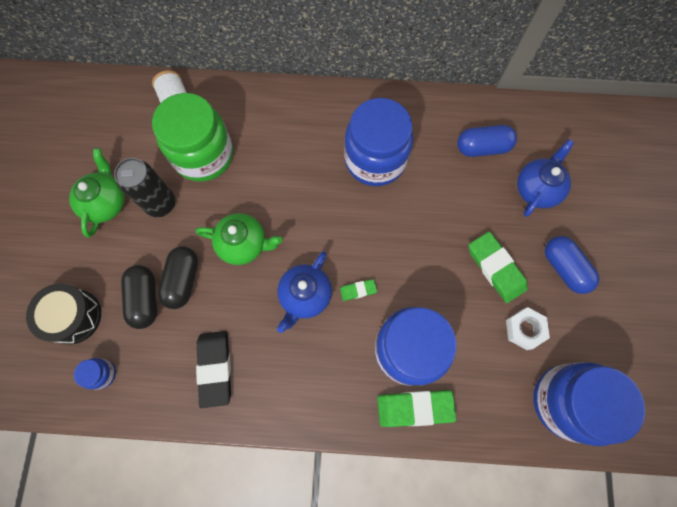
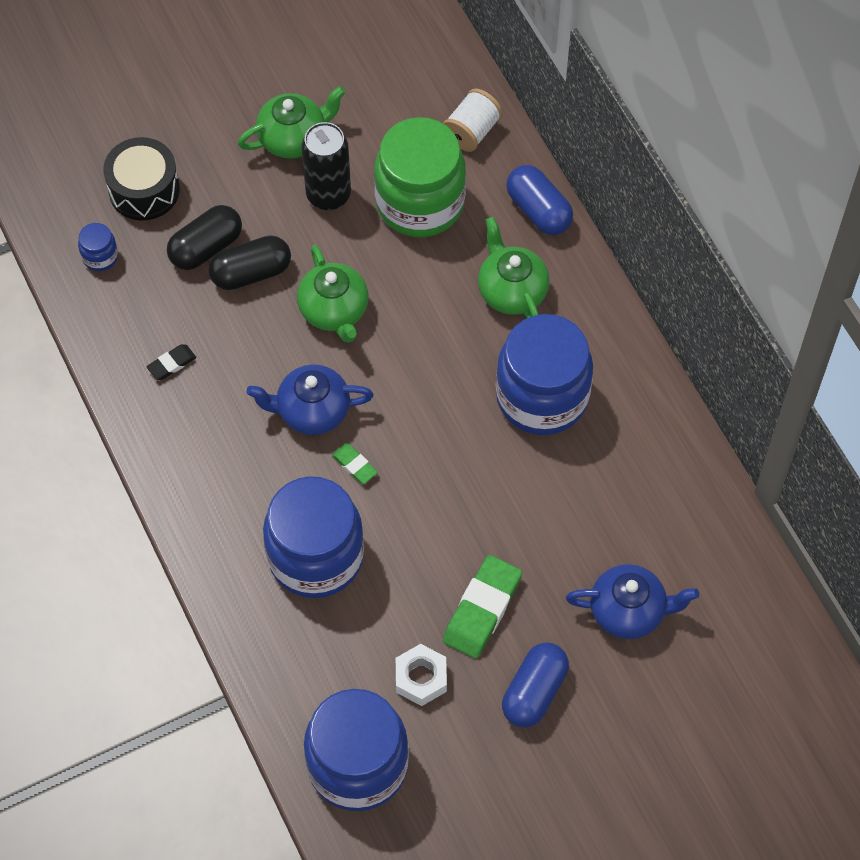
camera: 60 degrees right, 10 degrees down
black eraser [196,331,231,408] -> black eraser [146,344,196,380], size x0.51
green eraser [377,390,456,427] -> none
blue capsule [457,125,517,157] -> blue capsule moved to [506,165,573,235]
none -> green teapot [478,217,550,319]

